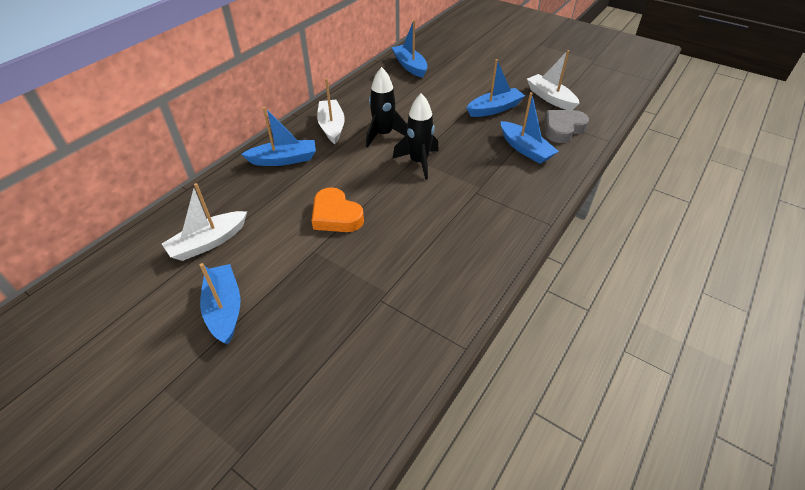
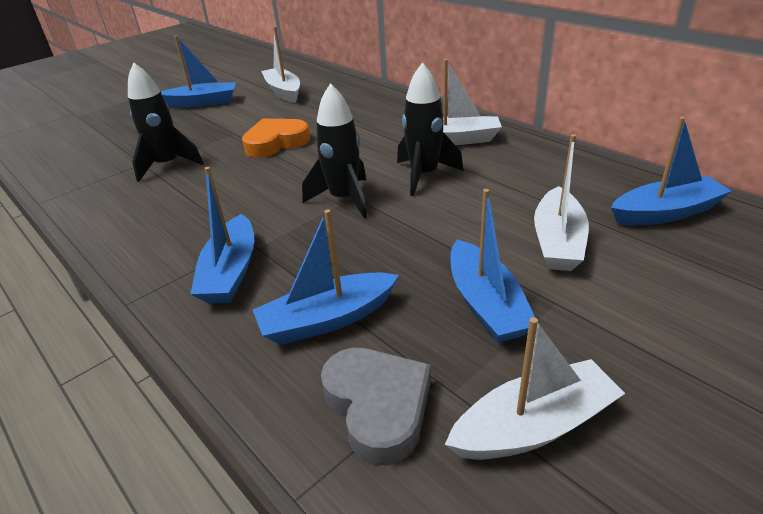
camera: 105 degrees right, 10 degrees down
blue boat [241,107,316,166] -> blue boat moved to [190,167,254,304]
none -> black rocket [128,62,204,182]
none -> white boat [534,134,589,271]

